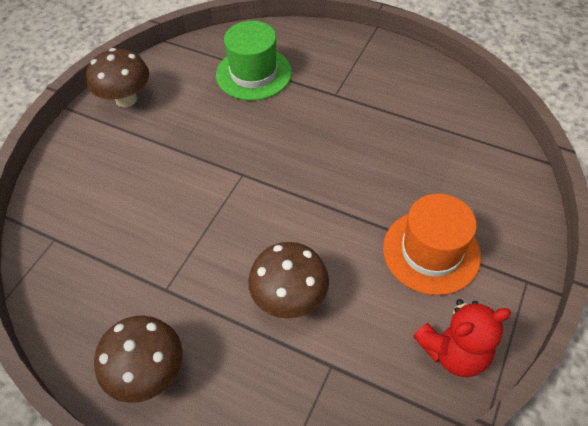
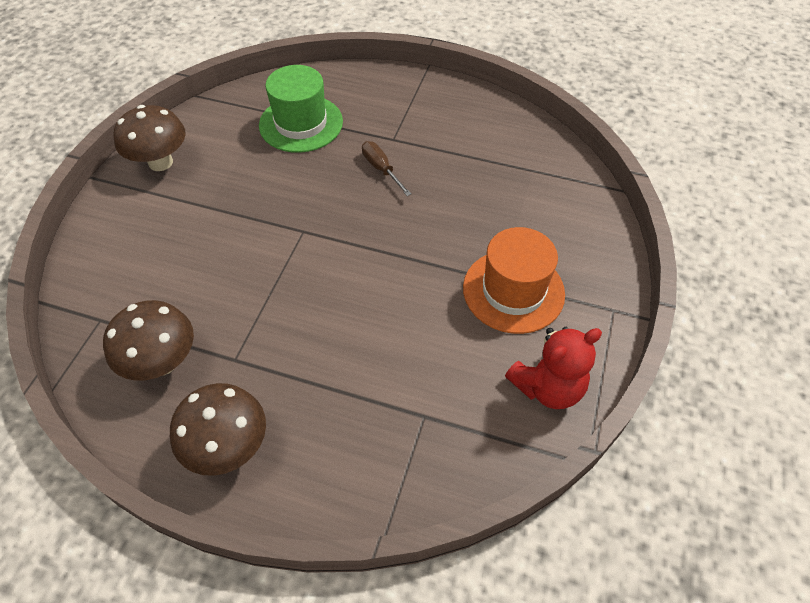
camera: 10 degrees left, 0 degrees up
brown mushroom [248,242,329,319] -> brown mushroom moved to [103,300,194,381]
none -> brown screwdriver [362,141,411,196]

